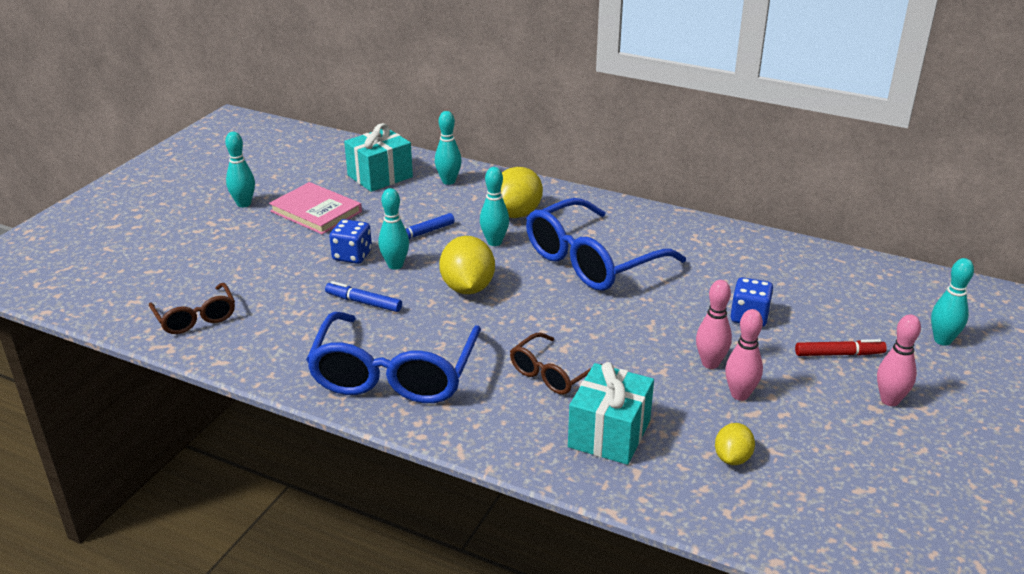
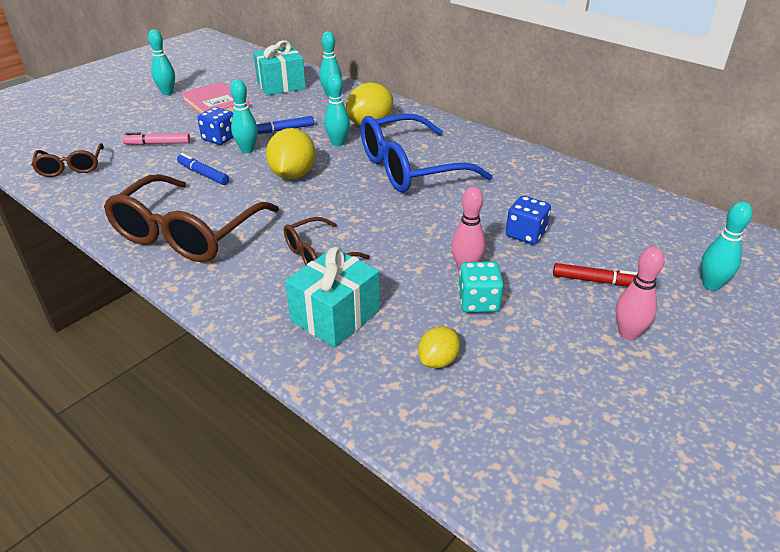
camera: 15 degrees right, 5 degrees up
blue glasses [306,312,481,403] -> brown glasses [104,174,279,262]
pink bowling pin [725,309,763,401] -> turquoise dice [458,261,504,313]
none -> pink marker [122,133,190,145]

